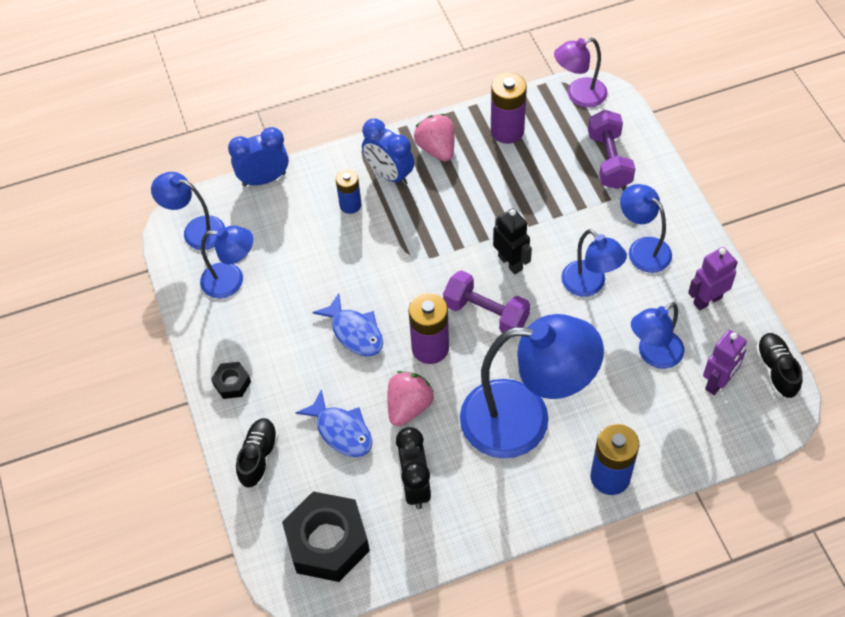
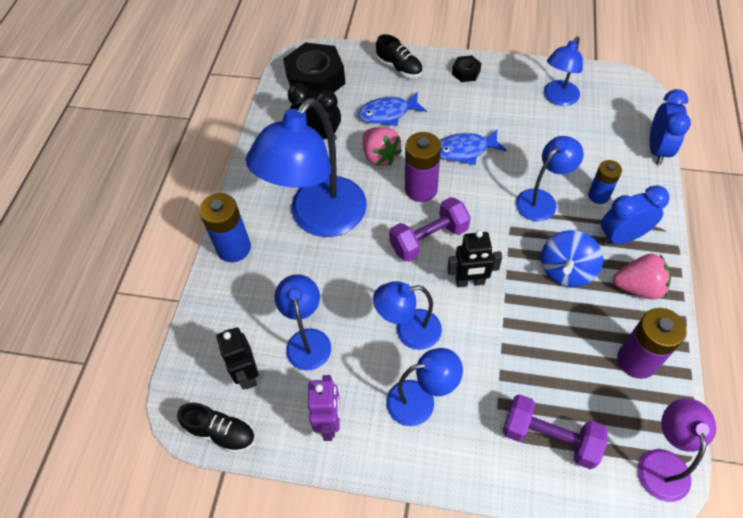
camera: 120 degrees right, 0 degrees up
blue lamp [151,172,225,250] -> blue lamp moved to [516,136,584,221]
purple robot [703,330,747,395] -> black robot [216,327,259,390]
none -> blue spinning top [541,230,603,287]

